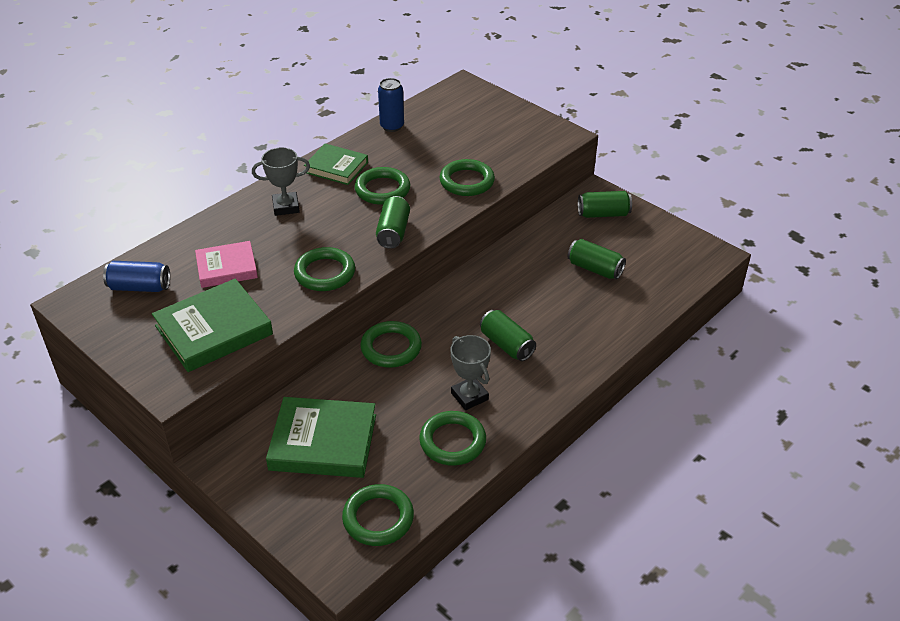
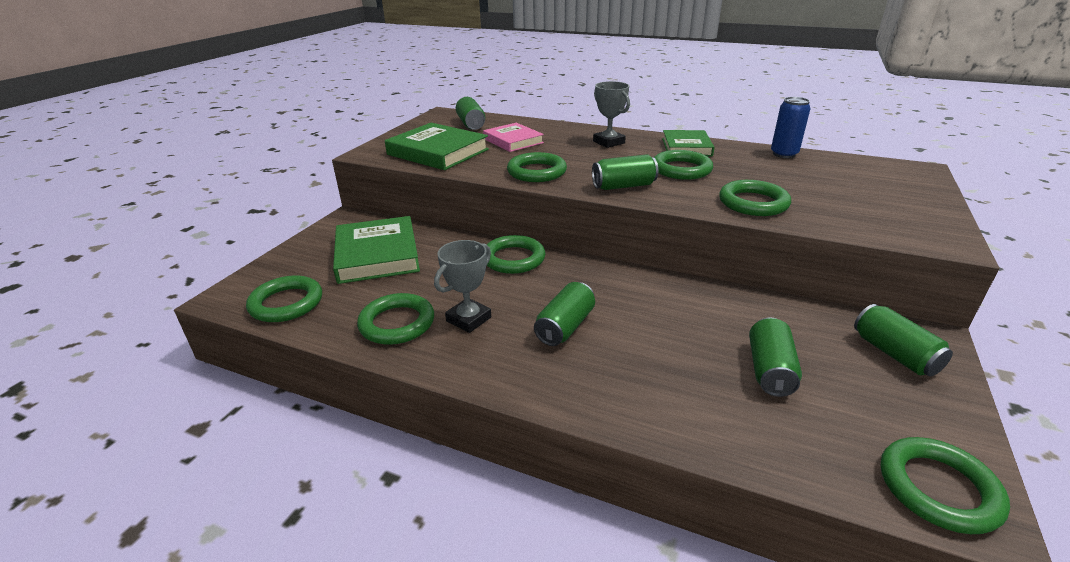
camera: 70 degrees right, 10 degrees down
blue can [103,261,170,292] -> green can [456,97,485,130]
none -> green ring [881,437,1010,534]

